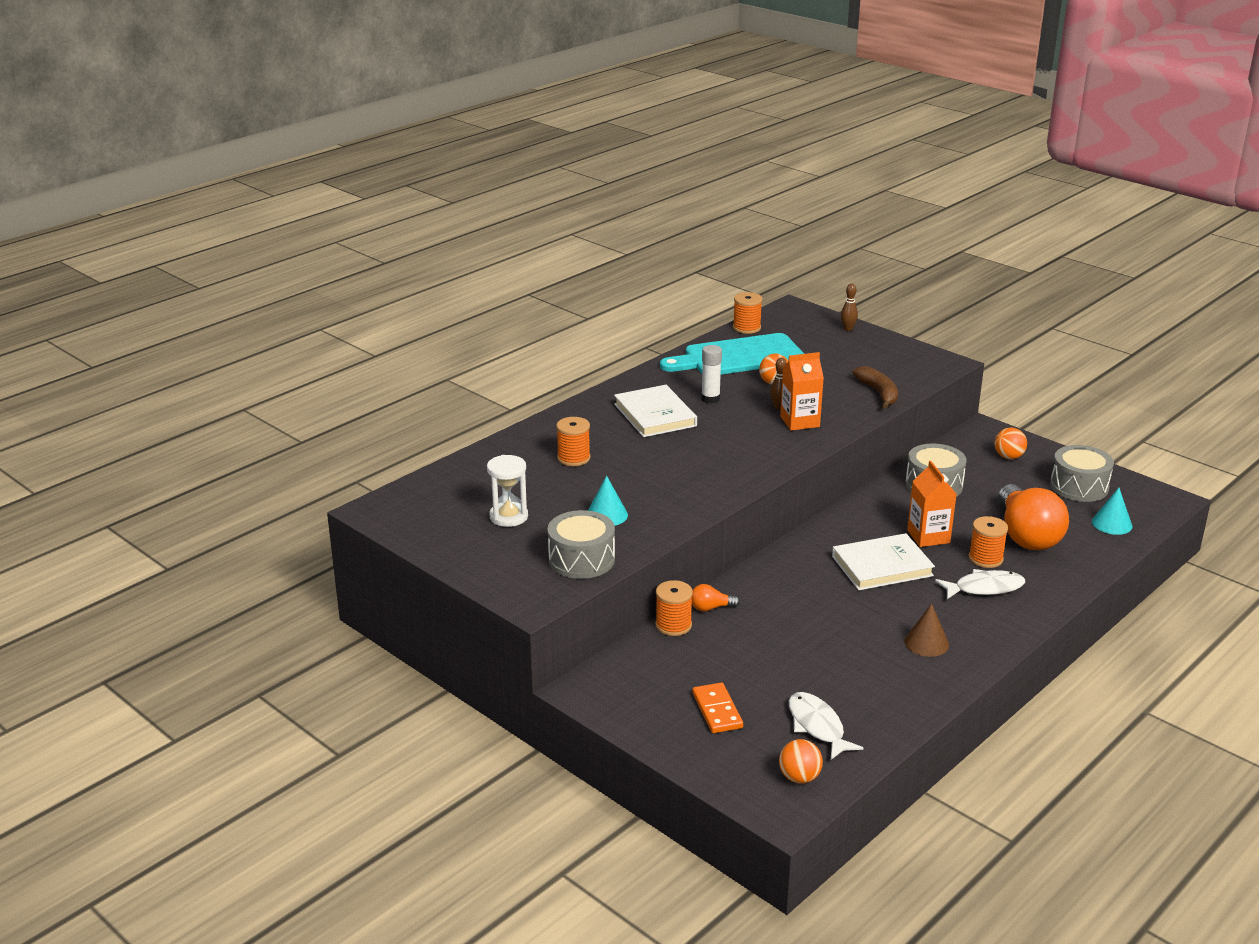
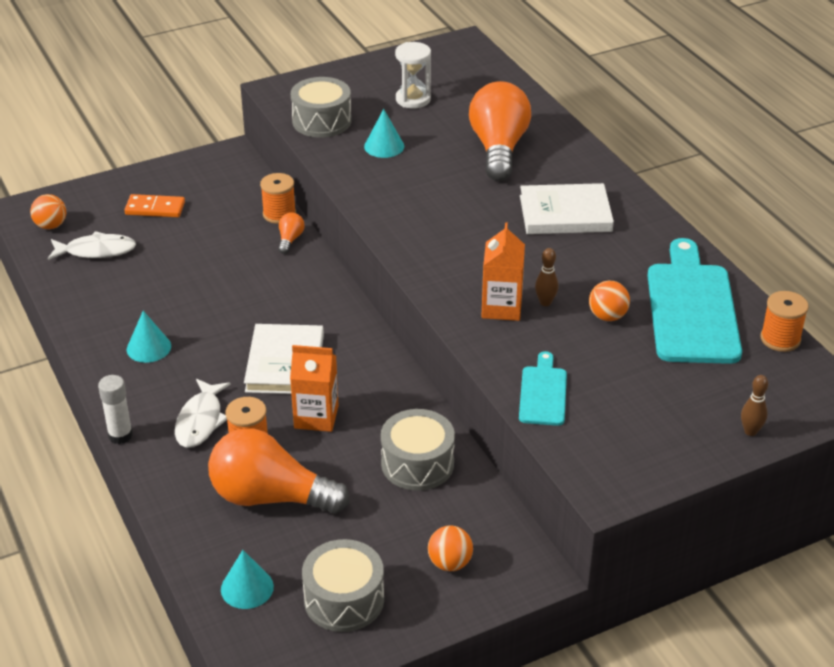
camera: 110 degrees right, 10 degrees up
orange spool [556,417,590,466] -> orange light bulb [469,81,531,181]
white glue stick [701,345,722,403] -> white glue stick moved to [98,375,133,444]
brown banana [852,366,898,409] -> turquoise cutting board [519,351,567,426]
brown cone [904,604,949,657] -> turquoise cone [127,311,171,363]

